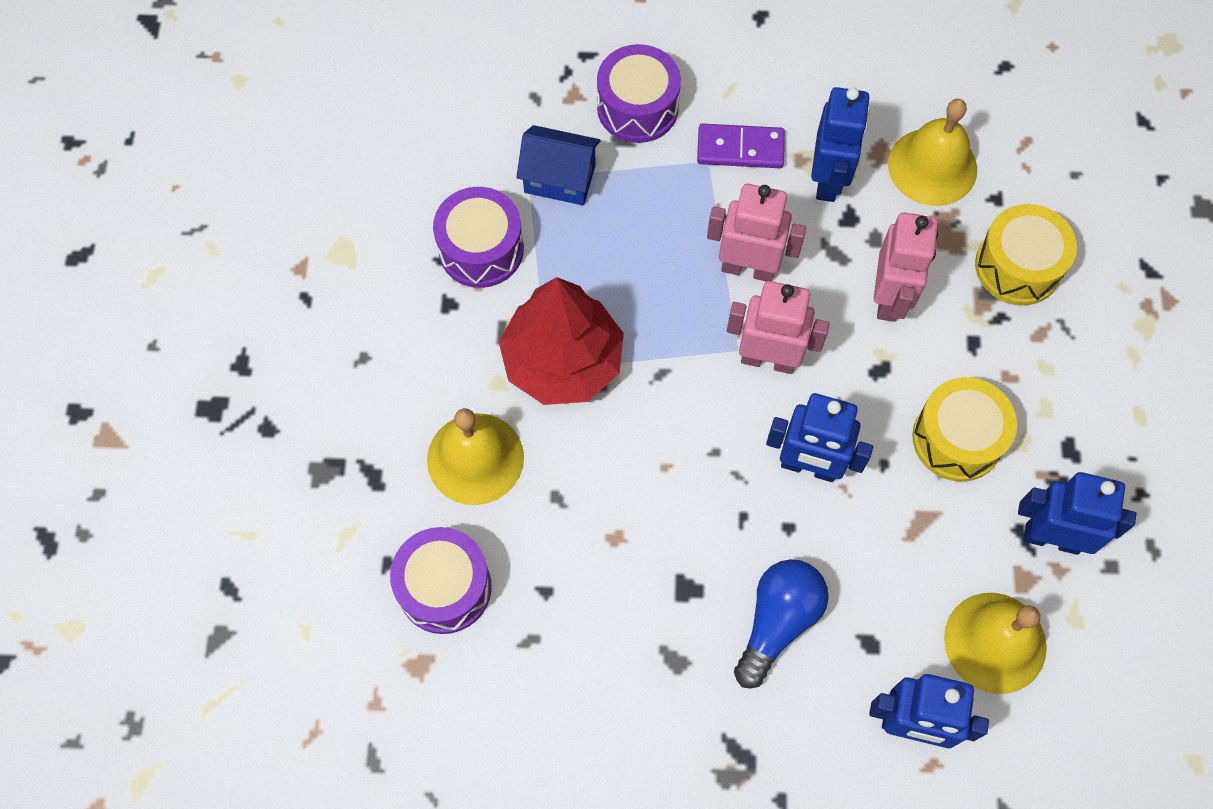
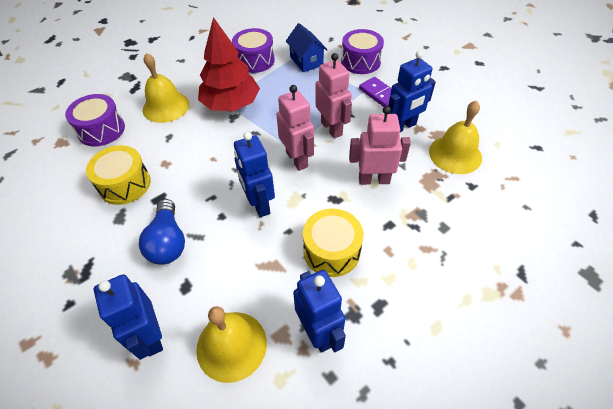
camera: 50 degrees right, 15 degrees down
blue light bulb [734,559,829,688] -> blue light bulb turned 90 degrees clockwise [139,199,185,265]
pink robot [874,213,938,322] -> pink robot turned 150 degrees counterclockwise [349,106,411,185]
yellow drum [975,204,1077,306] -> yellow drum moved to [86,145,151,205]

